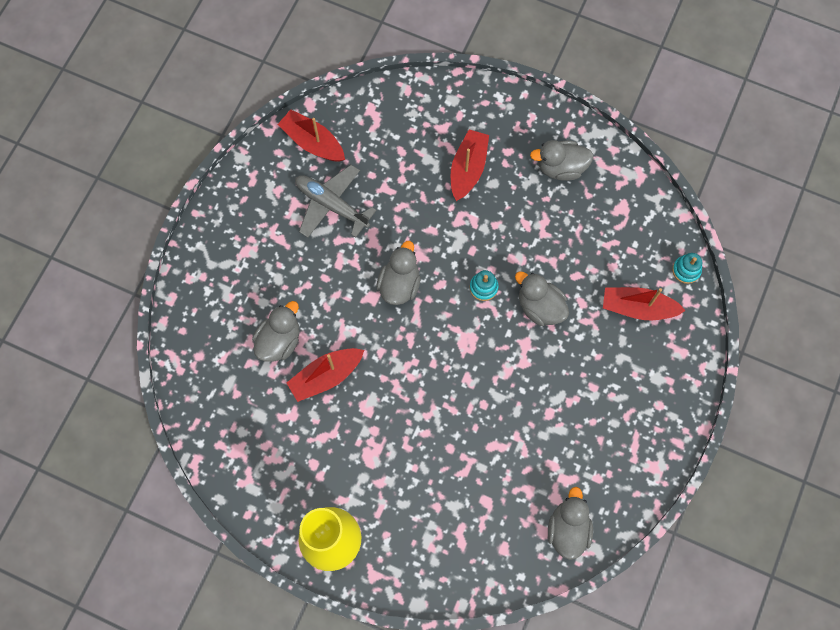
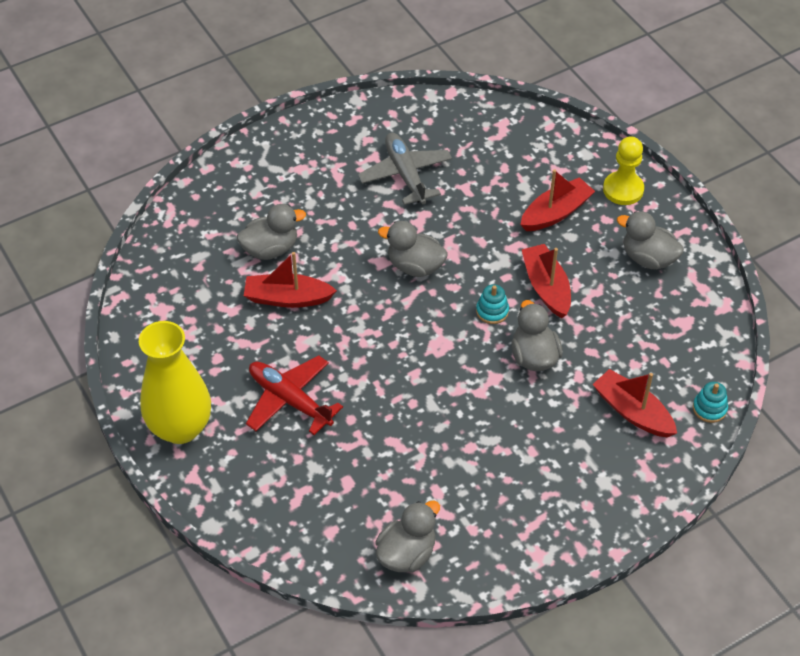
camera: 35 degrees right, 20 degrees down
red boat [277,109,345,162] -> red boat moved to [522,244,571,318]
grey duck [376,241,420,305] -> grey duck turned 120 degrees counterclockwise [378,221,448,277]
none -> red plane [246,355,343,435]
none -> yellow pawn [603,136,644,205]

